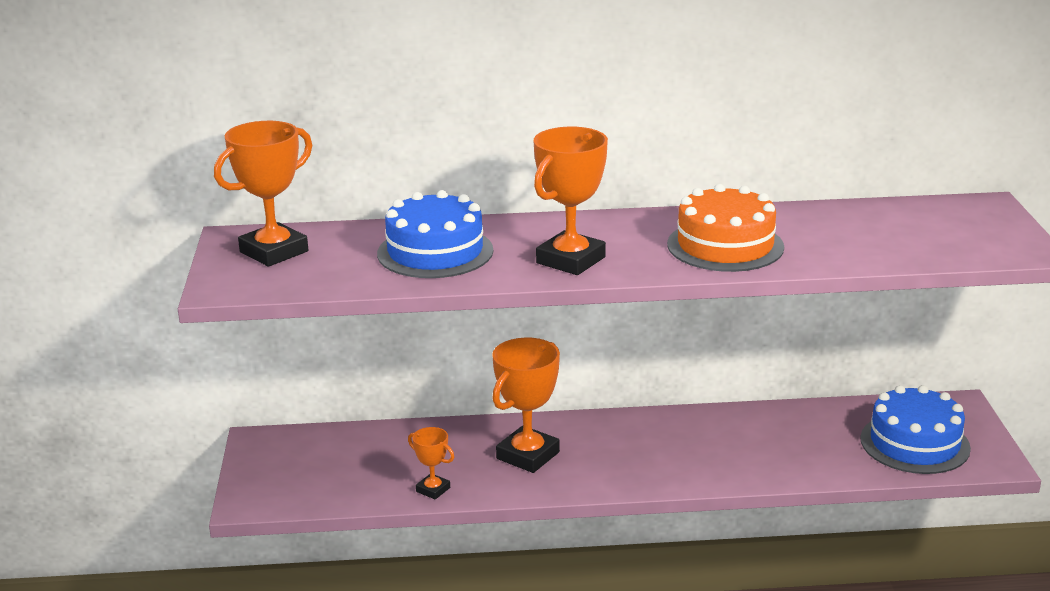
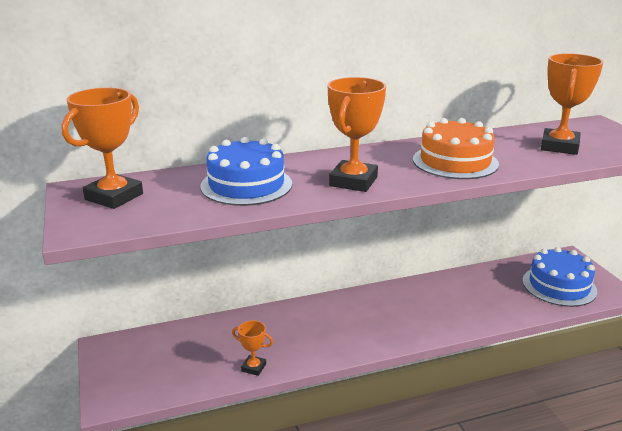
camera: 15 degrees left, 0 degrees up
orange trophy [492,338,560,473] -> orange trophy moved to [541,53,603,155]

